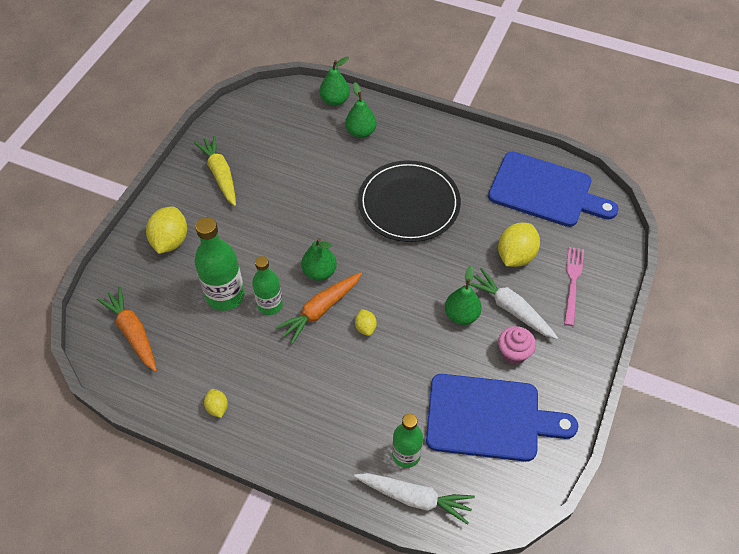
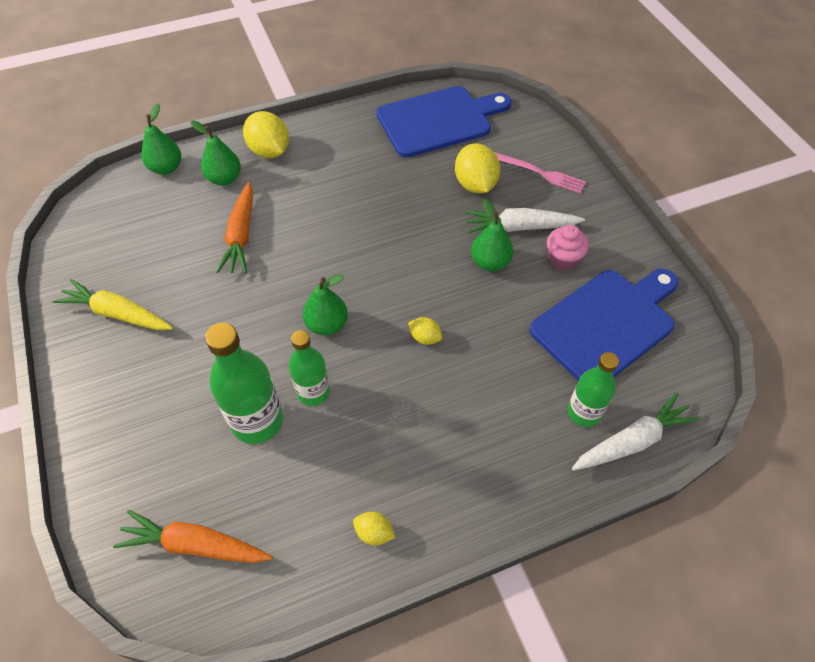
camera: 45 degrees left, 0 degrees up
yellow lemon [146,206,187,254] -> yellow lemon moved to [243,111,289,158]
orange carrot [275,272,362,345] -> orange carrot moved to [216,182,253,273]
black plate [358,160,461,242] -> none
pink fork [564,247,584,326] -> pink fork turned 150 degrees clockwise [494,152,586,193]

